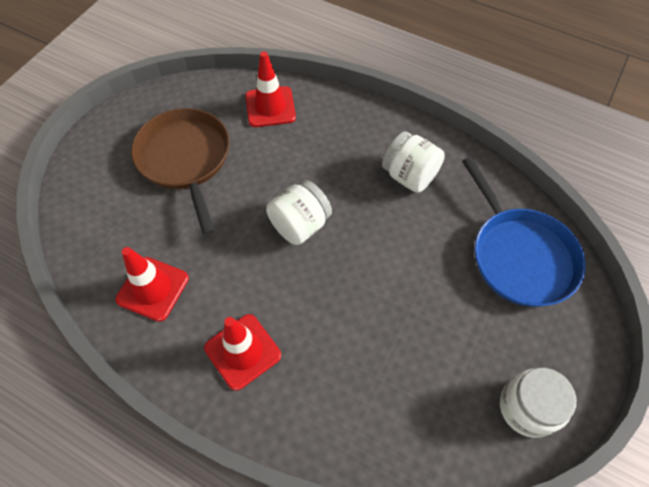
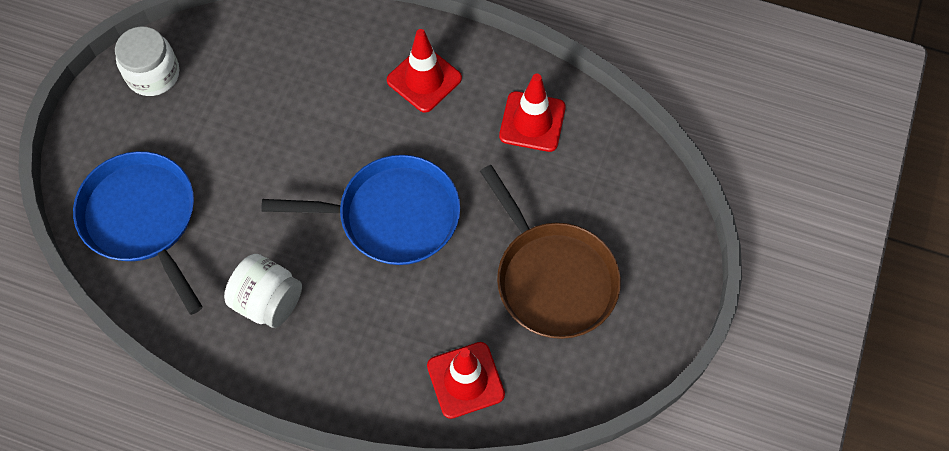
camera: 170 degrees right, 5 degrees up
white jar [266,180,332,245] -> blue pan [261,155,460,265]

